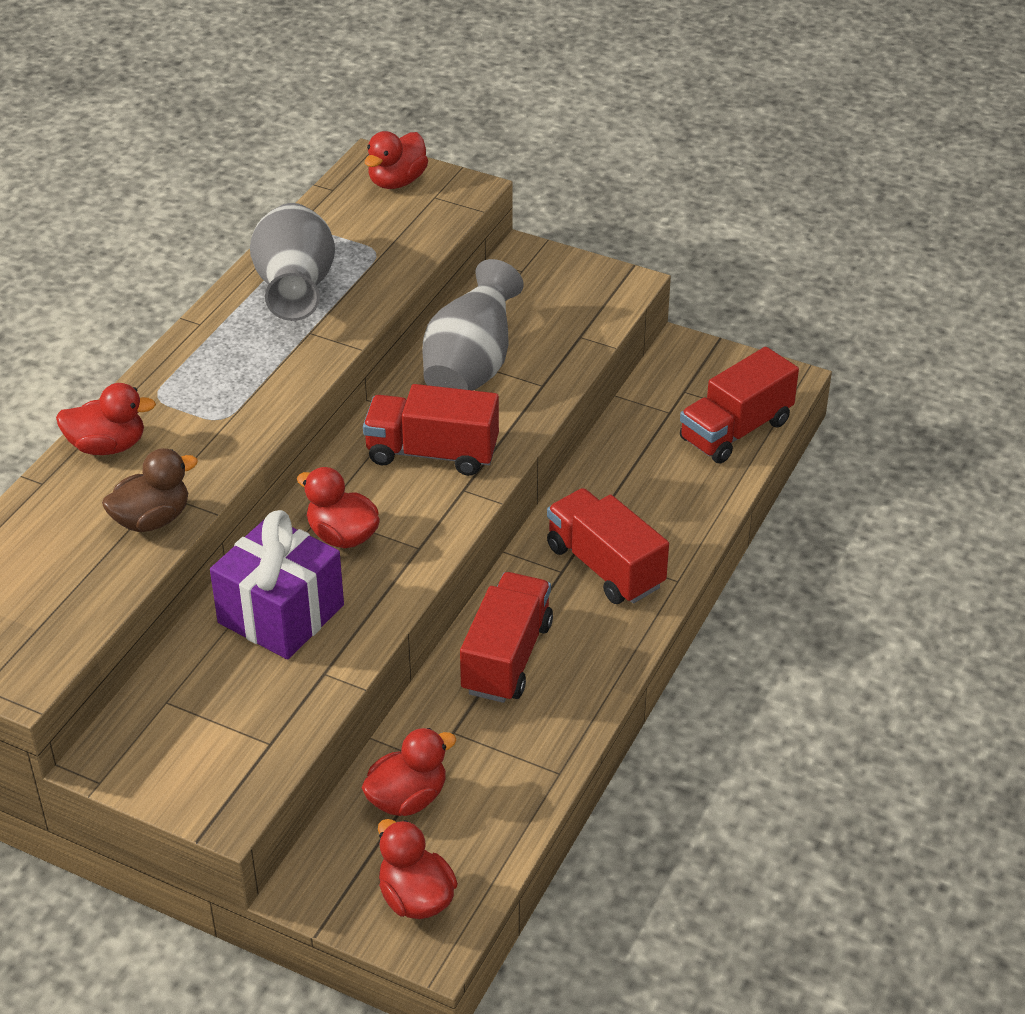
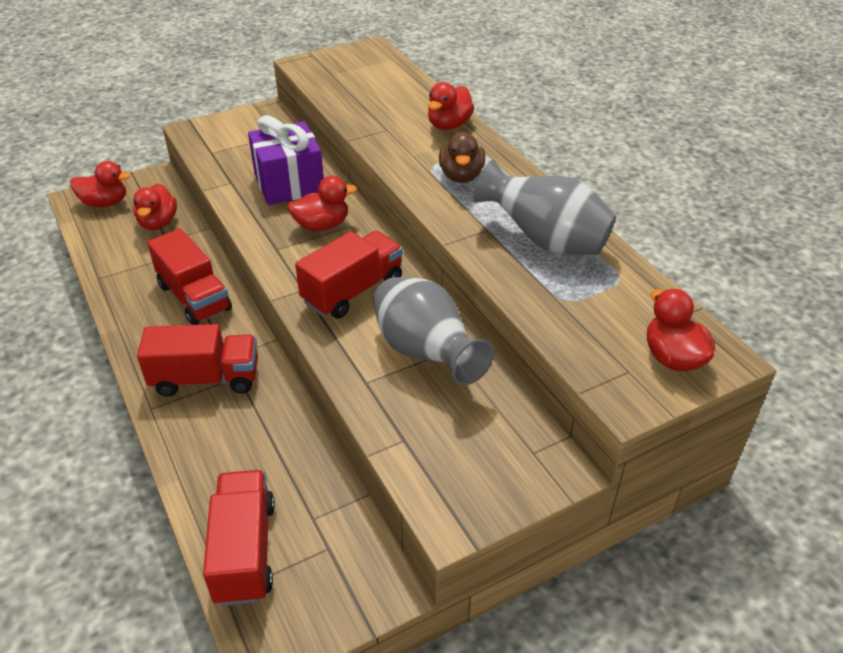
camera: 125 degrees right, 0 degrees up
brown duck [102,448,198,532] -> brown duck moved to [439,131,485,183]

